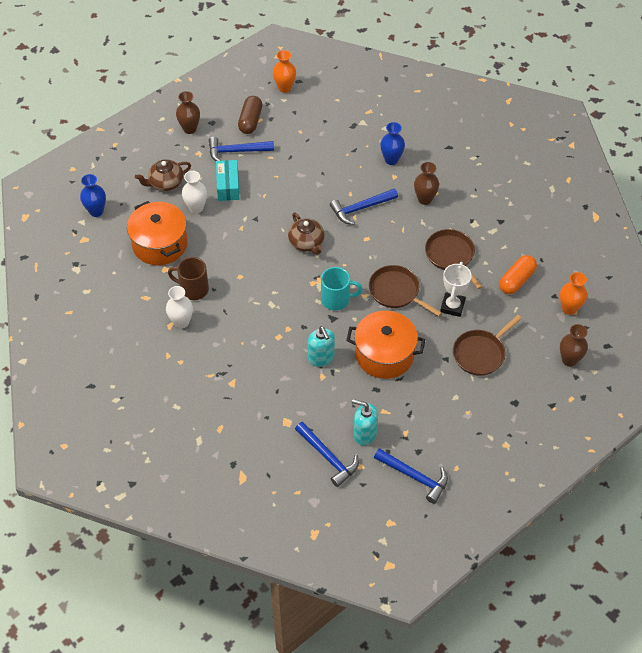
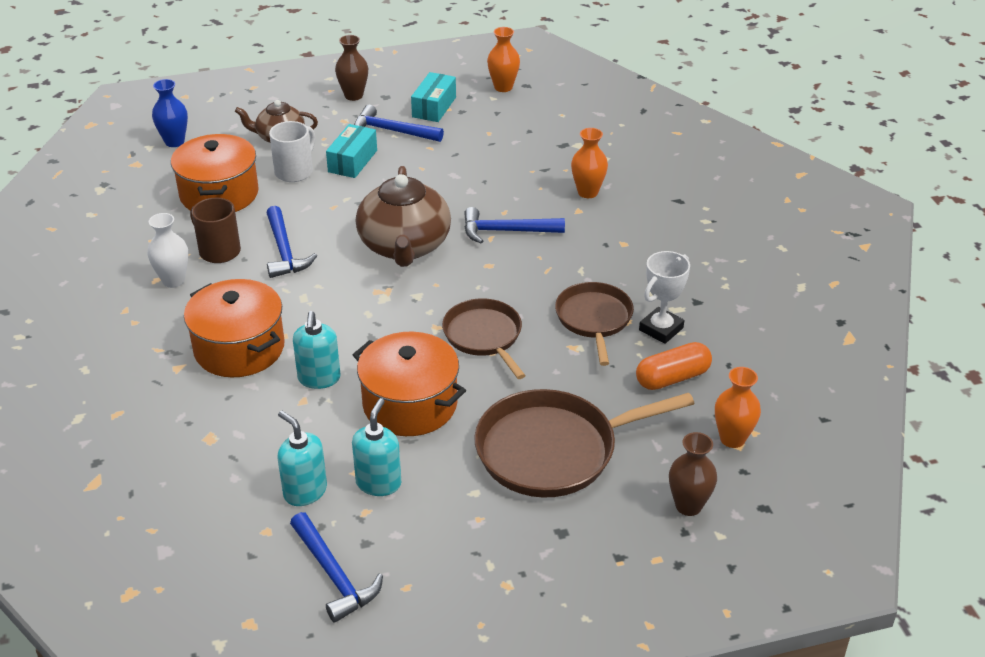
camera: 25 degrees right, 15 degrees down
white vase [182,171,207,214] -> white mug [269,121,316,182]
brown capsule [238,96,262,134] -> turquoise box [411,72,456,122]
brown teapot [288,212,325,255] -> brown teapot [356,166,451,267], size x1.74
blue hammer [295,422,359,487] -> blue hammer moved to [267,206,317,278]
turquoise mug [321,267,363,311] -> none
blue vase [380,122,405,165] -> orange vase [571,128,608,198]
brown vase [414,162,439,205] -> none
white trophy [440,262,472,317] -> white trophy moved to [639,251,690,344]
brown pan [453,315,522,376] -> brown pan [474,389,695,498], size x1.59
none -> orange pot [184,279,284,377]
none -> turquoise soap dispenser [352,398,401,496]

